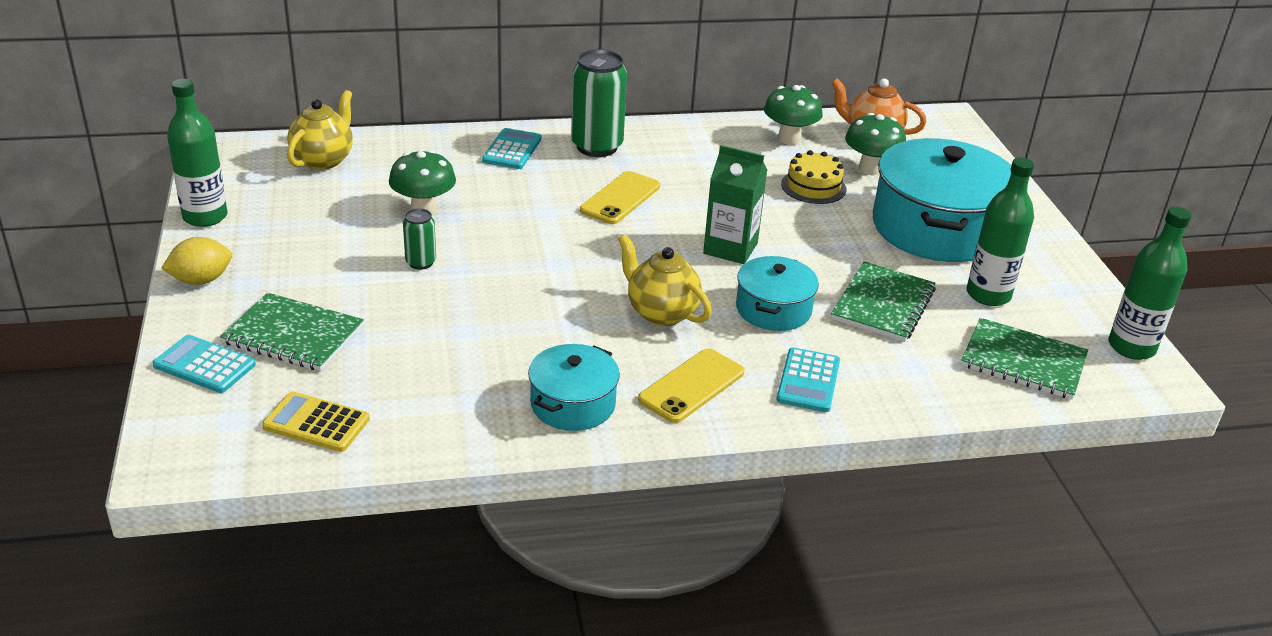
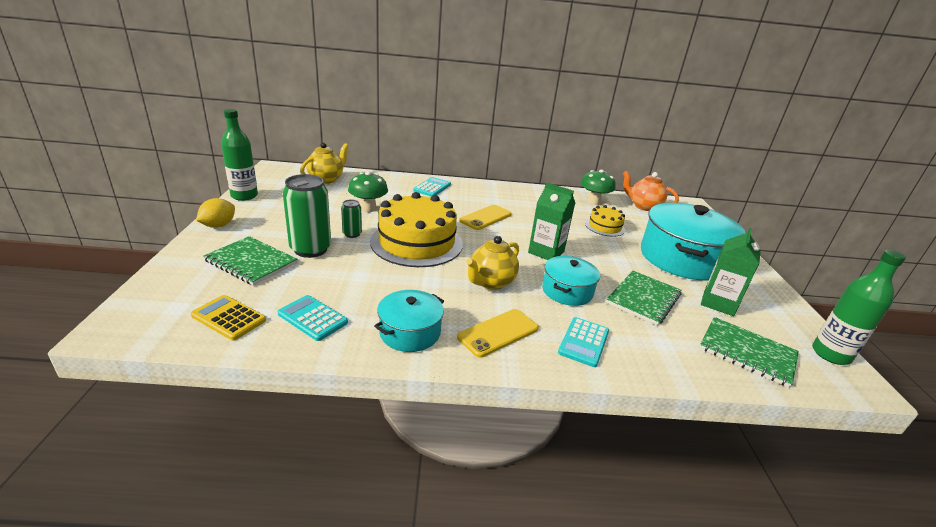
camera: 10 degrees right, 5 degrees down
turquoise calculator [153,335,256,393] -> turquoise calculator moved to [277,295,348,341]
yellow lemon [161,237,232,285] -> yellow lemon turned 45 degrees counterclockwise [196,198,235,228]
green can [571,49,627,157] -> green can moved to [283,174,331,258]
yellow teapot [618,235,712,326] -> yellow teapot turned 105 degrees counterclockwise [466,236,519,290]
green mushroom [845,113,906,175] -> none
green bottle [967,158,1034,306] -> green carton [701,228,761,316]
none -> yellow cake [370,192,463,267]

